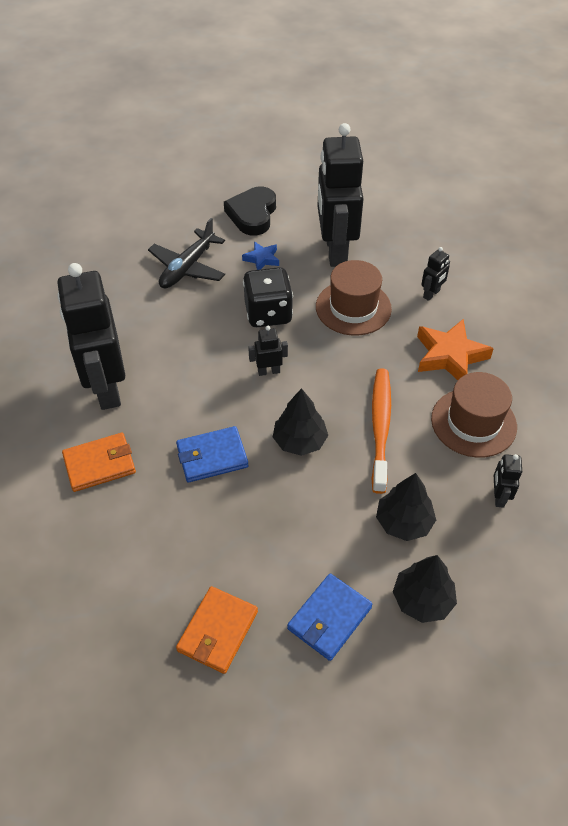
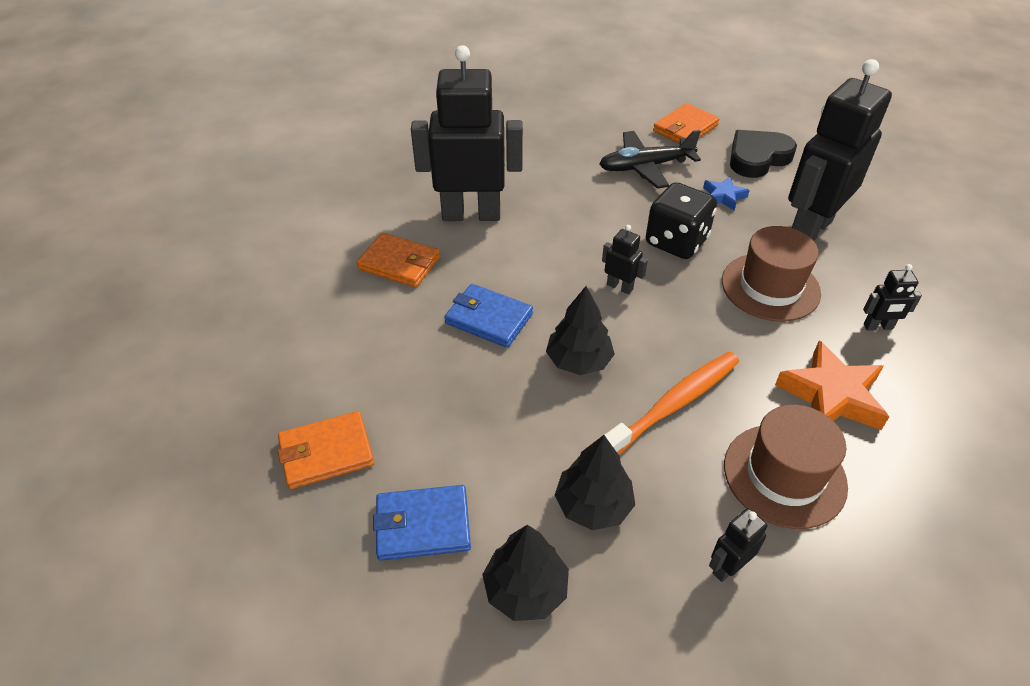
camera: 45 degrees right, 5 degrees down
black robot [57,263,125,410] -> black robot turned 60 degrees clockwise [411,45,523,221]
none -> orange wallet [653,103,719,144]

